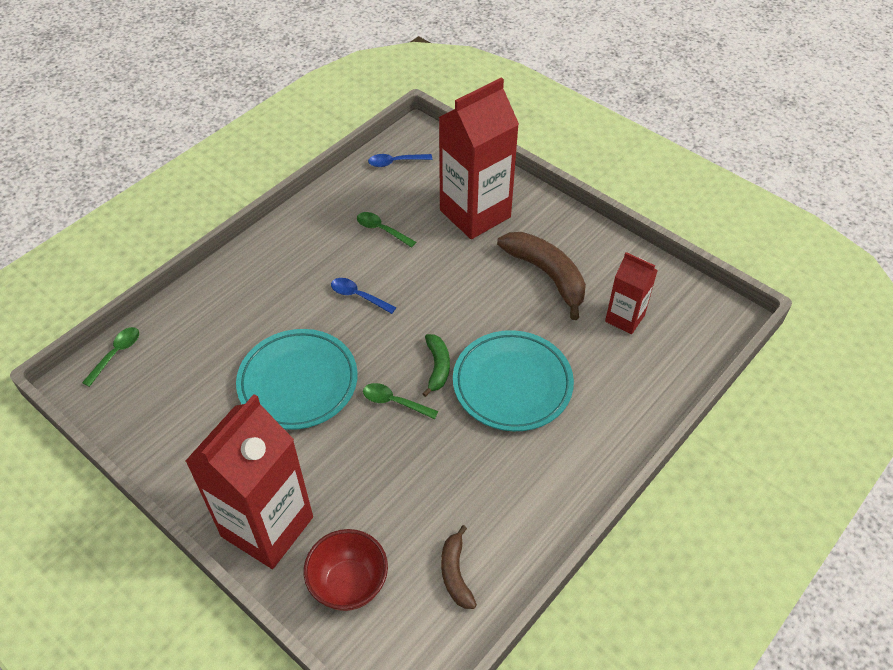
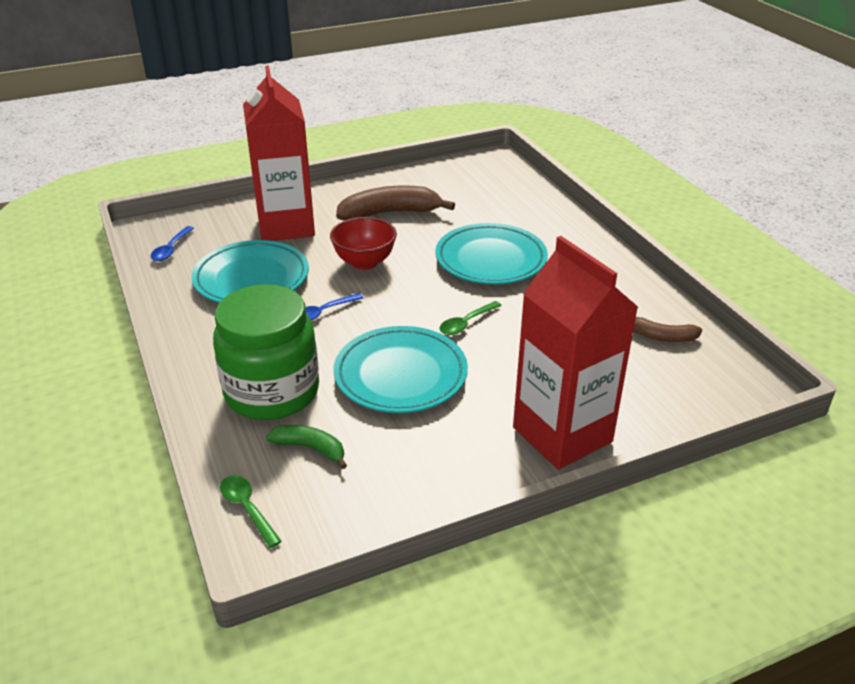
camera: 65 degrees left, 15 degrees down
red bowl [304,529,388,611] -> red bowl moved to [330,217,397,270]
green spoon [357,212,416,247] -> turquoise plate [191,240,309,303]
green banana [422,334,450,397] -> green banana moved to [266,425,347,469]
red carton [605,252,658,334] -> none
none -> green jar [213,284,319,420]

